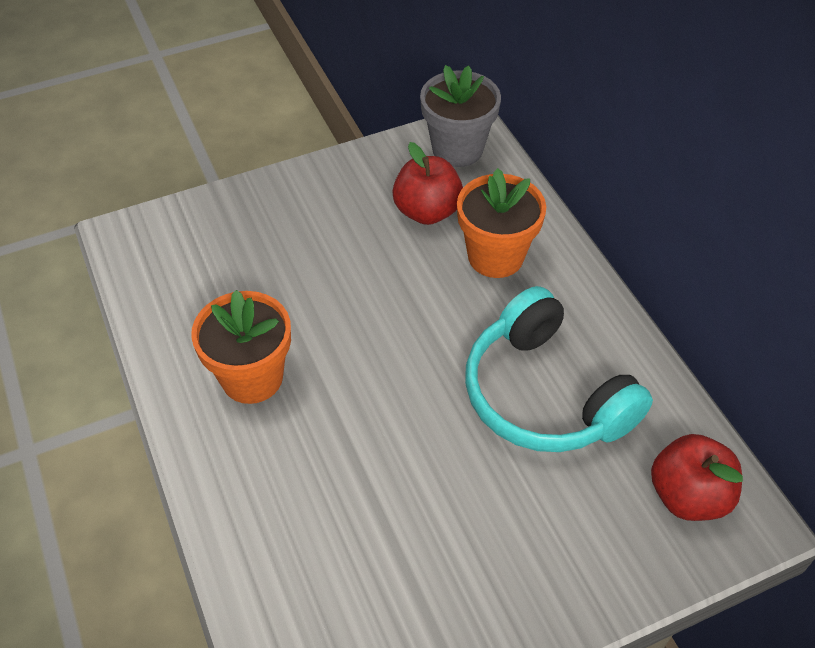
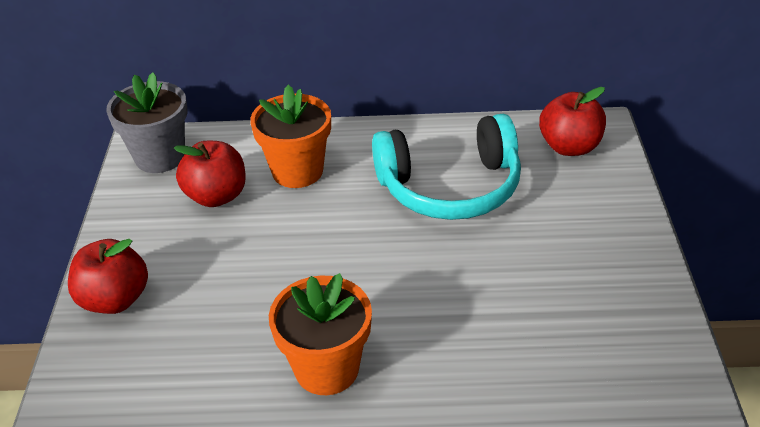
camera: 65 degrees left, 10 degrees down
none -> red apple [68,239,148,314]

